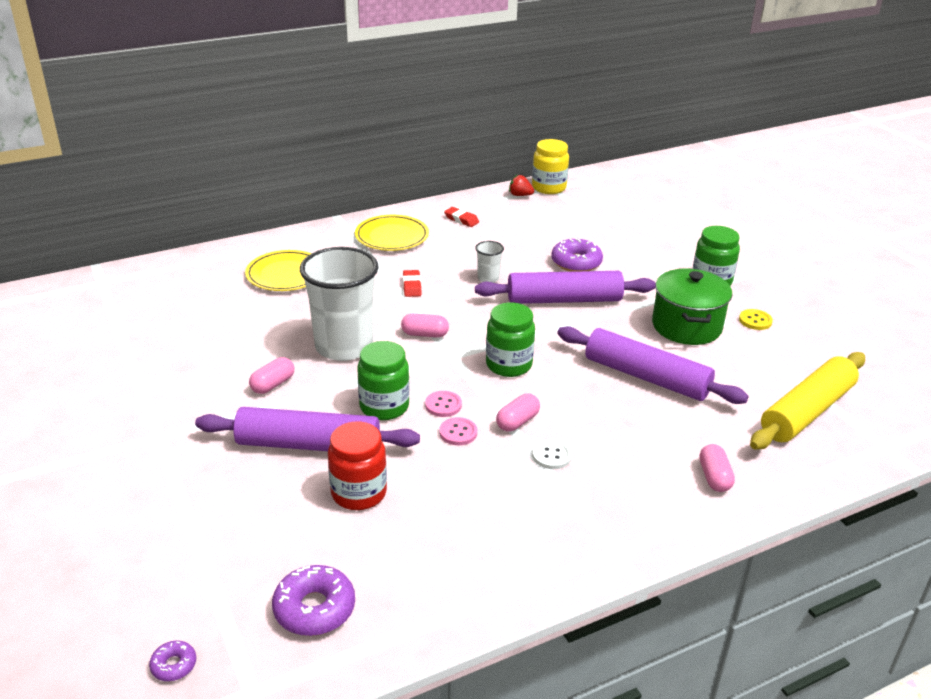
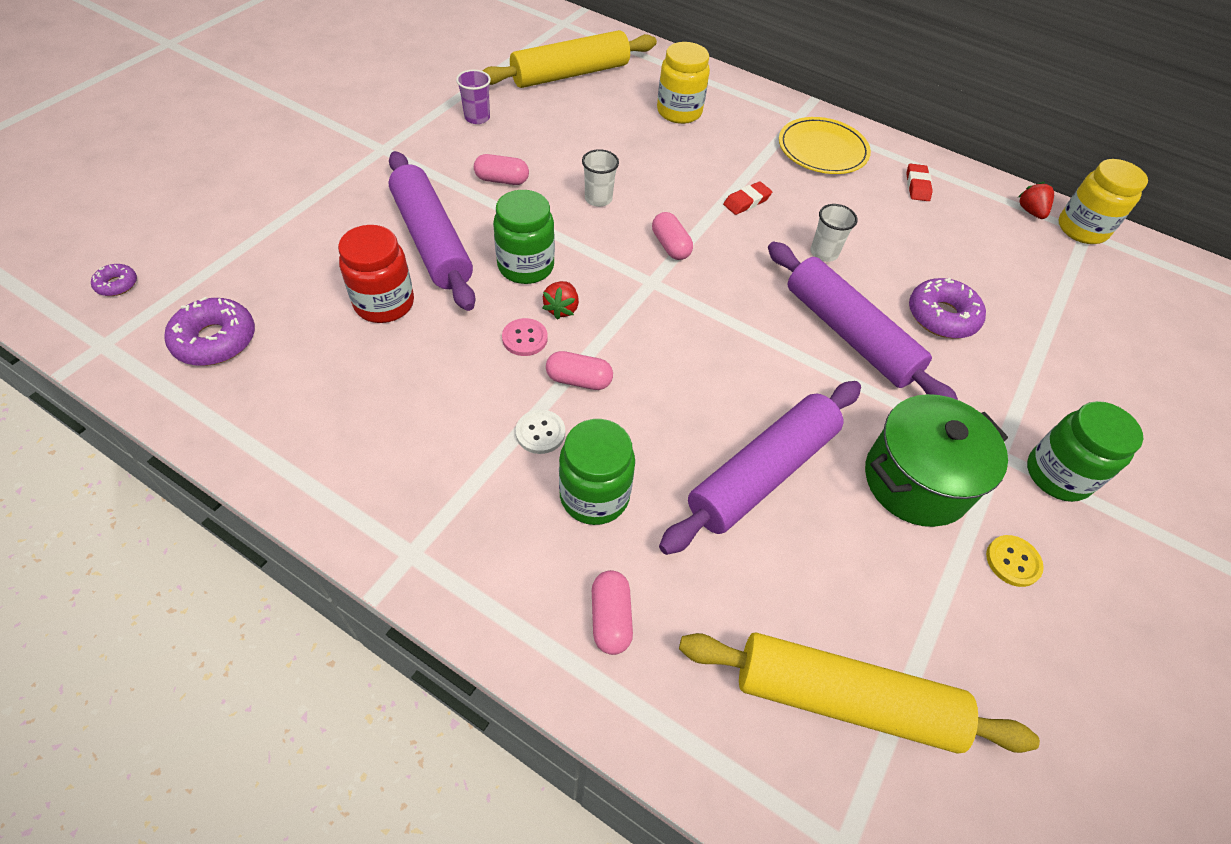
camera: 55 degrees right, 20 degrees up
yellow plate [245,250,312,291] -> yellow jar [657,42,710,124]
white cup [300,247,379,361] -> white cup [582,149,619,207], size x0.42
pink button [425,391,462,417] -> red strawberry [542,281,579,320]
green jar [486,302,535,377] -> green jar moved to [559,419,635,525]
purple rolling pin [558,326,749,404] -> purple rolling pin turned 45 degrees clockwise [659,381,861,555]
pink capsule [699,444,735,492] -> pink capsule turned 60 degrees counterclockwise [592,570,633,655]
none -> purple cup [456,70,491,124]
none -> yellow rolling pin [483,30,657,88]

